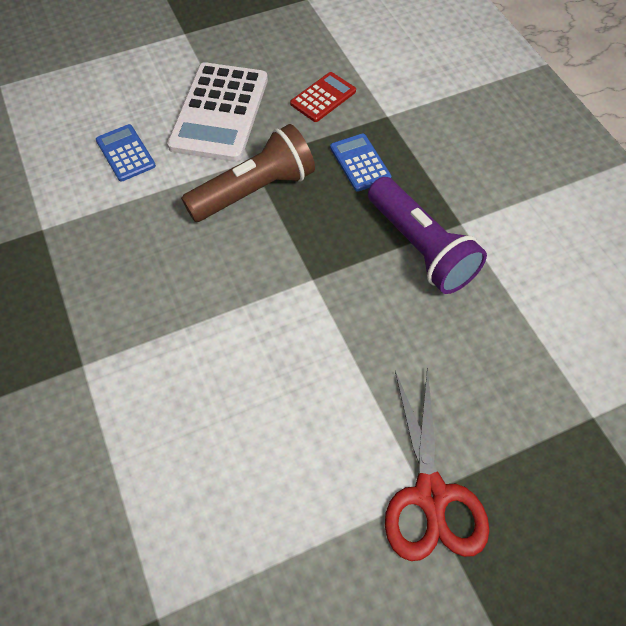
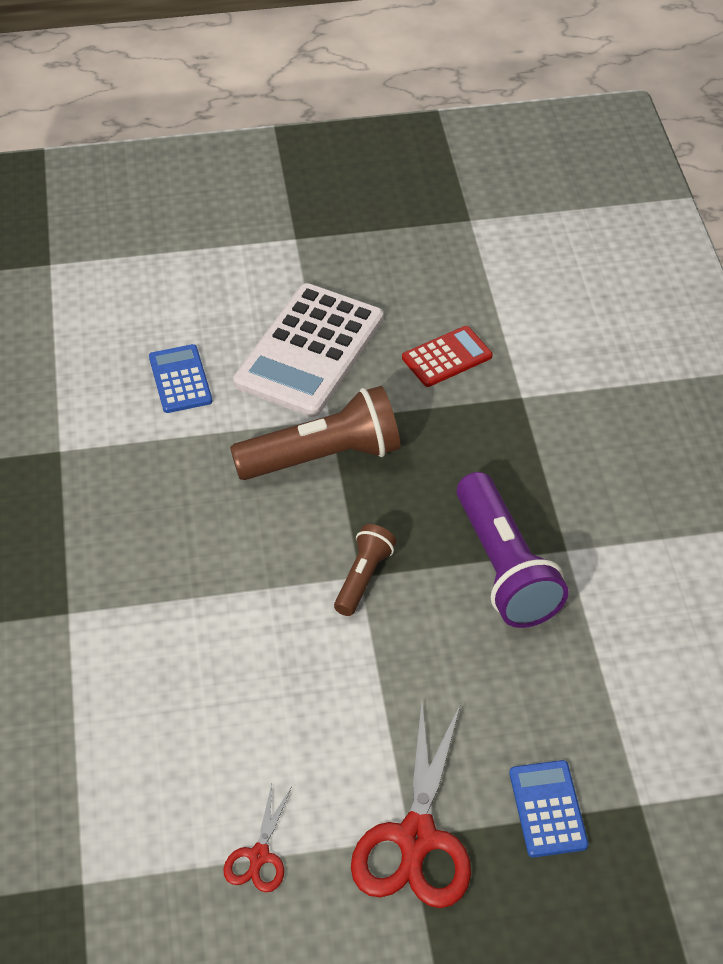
camera: 15 degrees right, 10 degrees down
blue calculator [330,133,391,191] -> blue calculator moved to [509,760,588,858]
none -> red scissors [223,784,292,892]
none -> brown flashlight [334,524,396,616]

